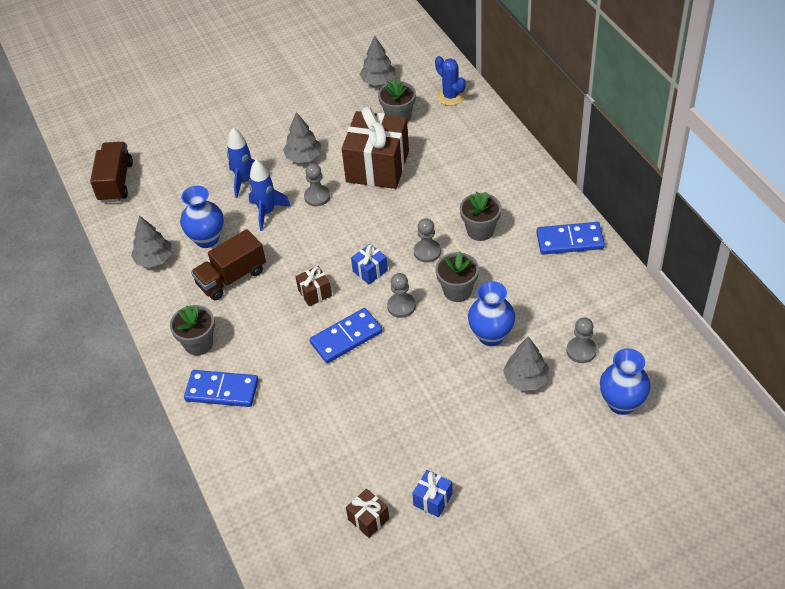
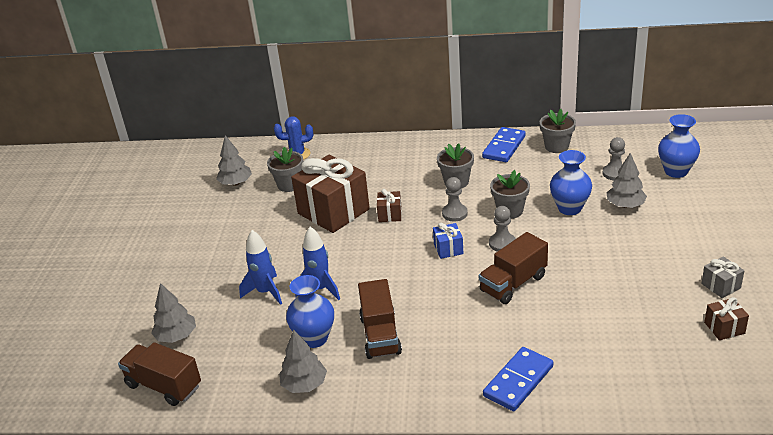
camera: 60 degrees left, 15 degrees down
grey flower pot [170,305,215,356] -> grey flower pot moved to [539,109,576,153]
grey tree [283,112,321,163] -> grey tree moved to [151,283,196,343]
brown gift [295,266,332,306] -> brown gift moved to [377,189,402,222]
grey pawn [304,163,330,206] -> none
blue domino [310,308,383,363] -> brown truck [479,232,548,304]
blue gift [412,470,453,517] -> grey gift [701,256,744,298]

